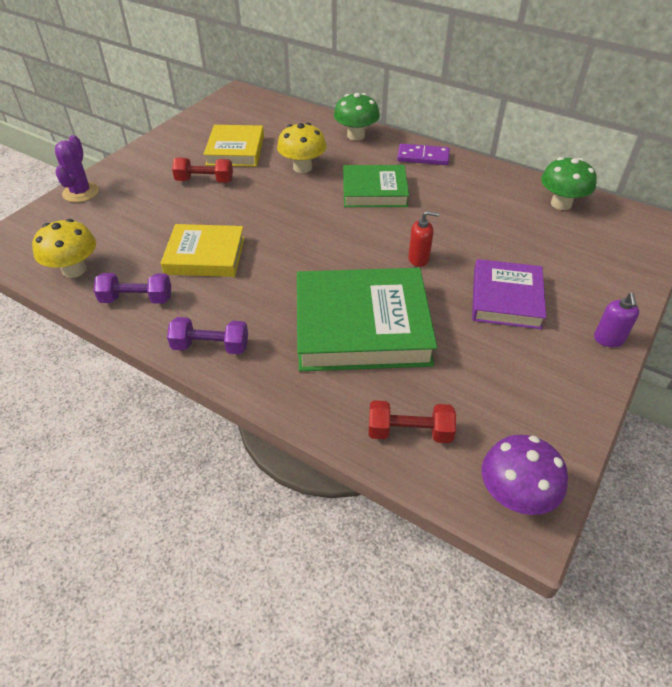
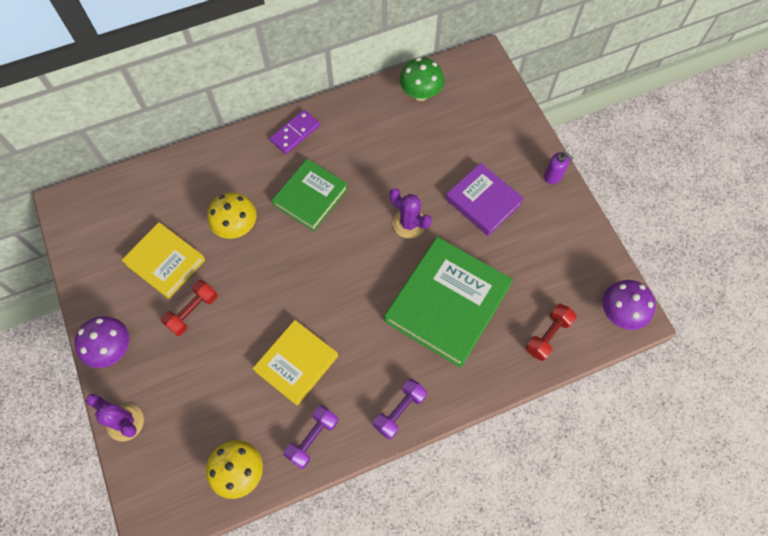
camera: 55 degrees left, 20 degrees up
green mushroom [334,93,380,141] -> none
red soap dispenser [408,211,439,267] -> purple cactus [390,188,432,238]
none -> purple mushroom [74,316,129,368]

